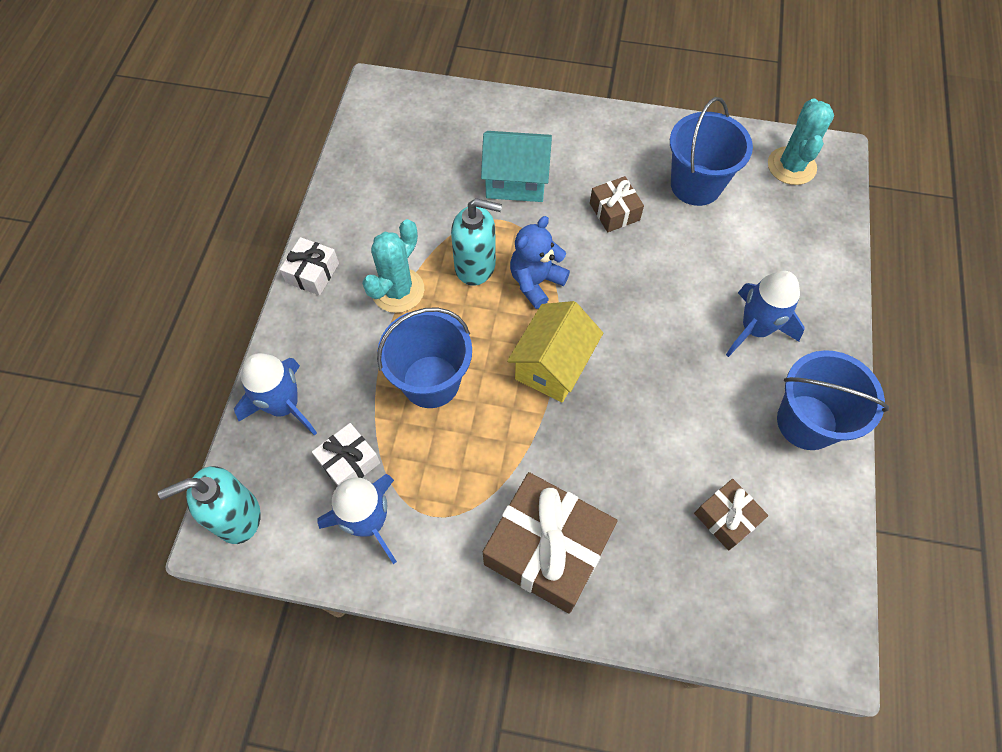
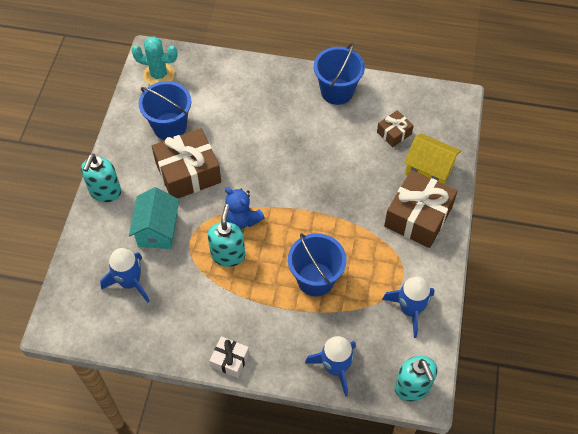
camera: 90 degrees left, 5 degrees down
white gift [312,423,380,486] -> none
turquoise cactus [362,219,424,313] -> none
yellow house [507,301,603,403] -> yellow house moved to [404,133,461,184]
brown gift [590,176,644,232] -> brown gift [152,128,221,198], size x1.97
blue rocket [726,271,805,357] -> blue rocket moved to [100,248,150,303]
none -> turquoise soap dispenser [81,154,121,202]

